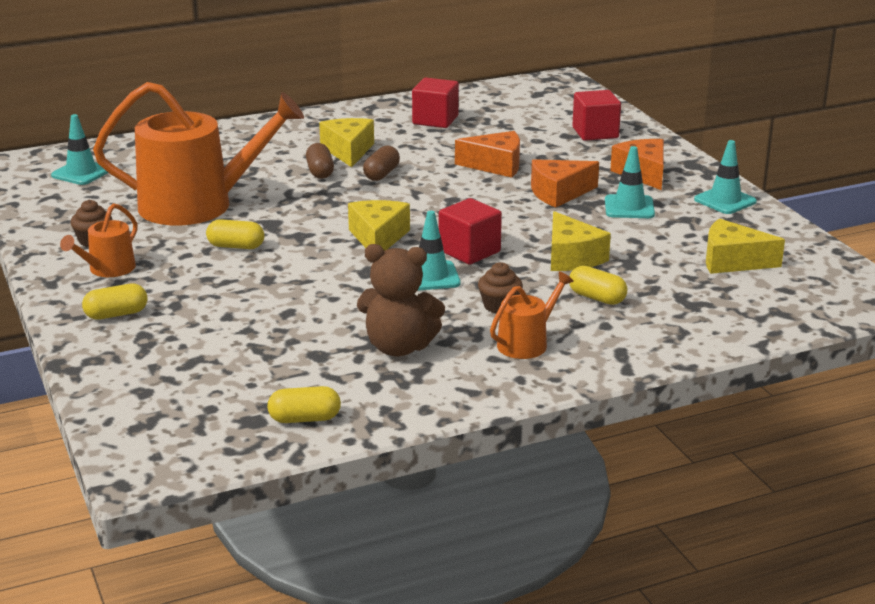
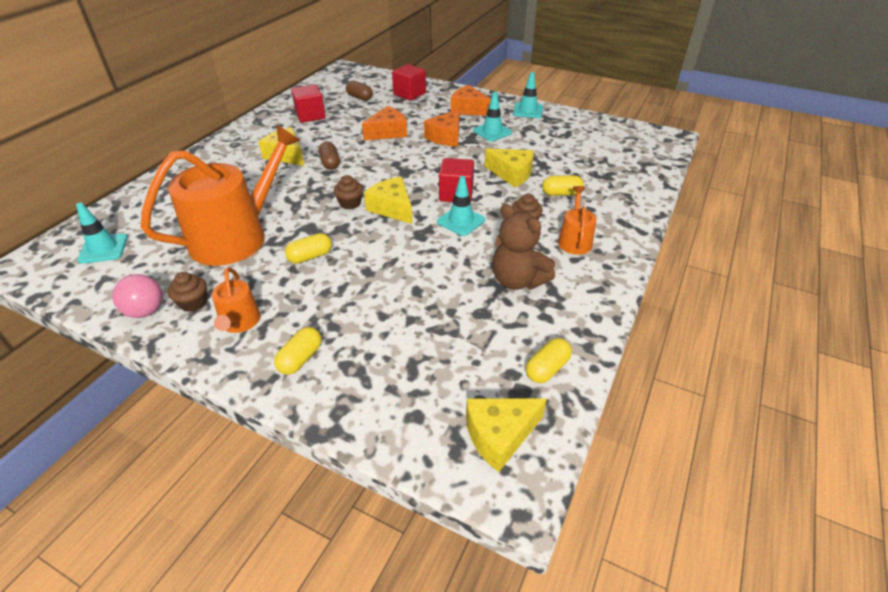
camera: 40 degrees left, 15 degrees up
brown capsule [306,143,334,179] -> brown capsule moved to [346,80,373,101]
brown teddy bear [357,244,445,356] -> brown teddy bear turned 75 degrees clockwise [492,204,555,290]
yellow cheese [706,218,785,274] -> yellow cheese moved to [466,398,547,472]
none -> pink ball [112,274,162,318]
none -> brown cupcake [333,175,363,210]

